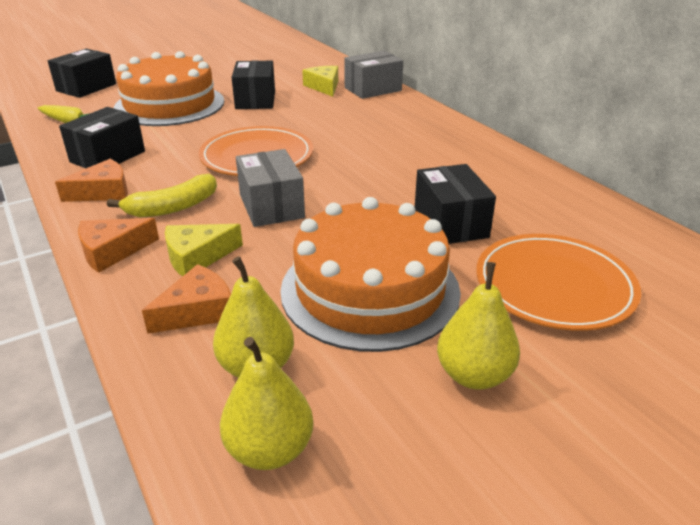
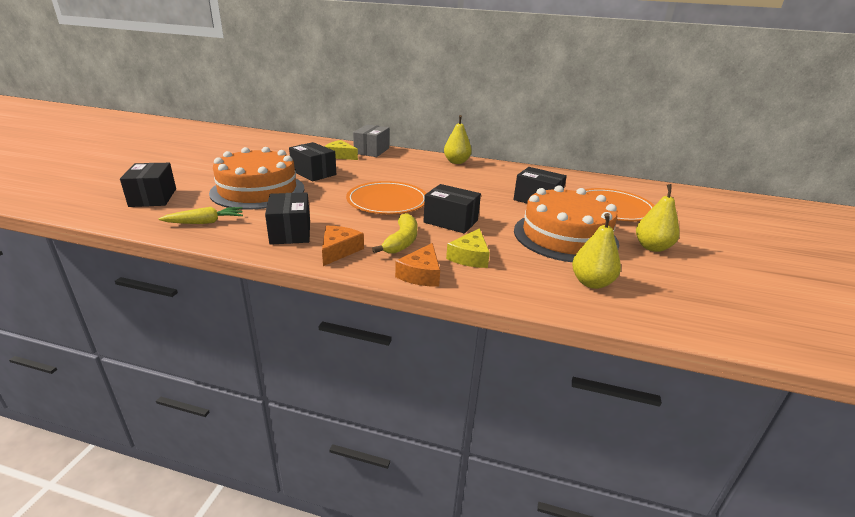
camera: 45 degrees left, 5 degrees down
orange cheese [142,264,231,334] -> none
yellow pear [220,337,313,470] -> yellow pear moved to [444,115,472,164]
grey box [236,149,305,227] -> black box [424,184,481,233]

